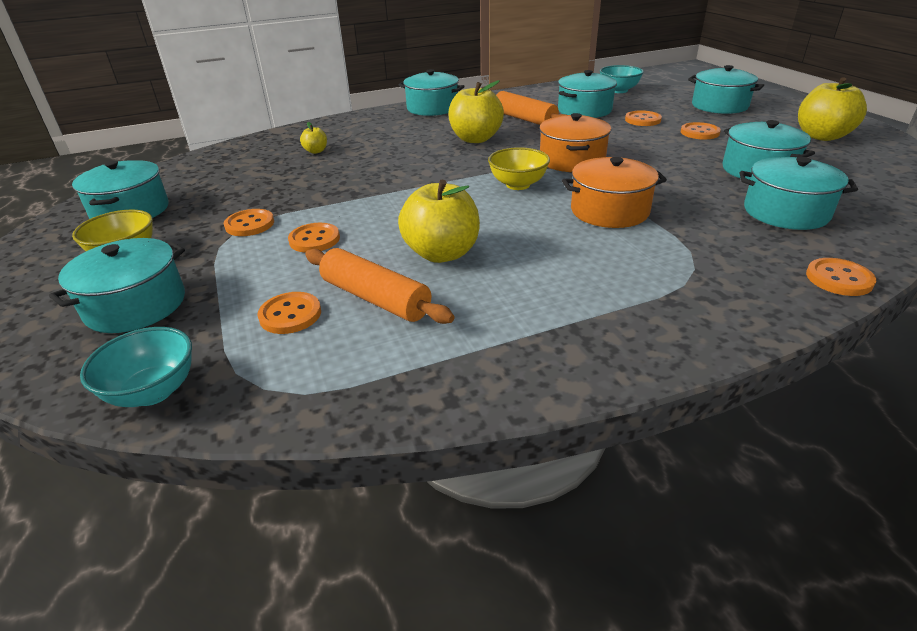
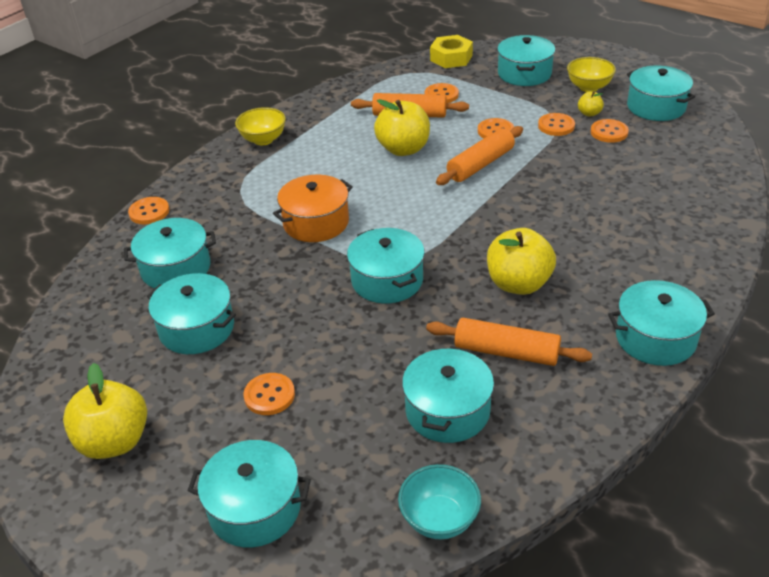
camera: 150 degrees right, 5 degrees up
turquoise bowl [80,327,192,407] -> yellow nut [430,35,473,68]
yellow apple [300,122,327,154] -> yellow apple moved to [578,91,604,117]
yellow bowl [488,147,550,190] -> yellow bowl moved to [235,107,286,145]
orange pot [539,113,611,172] -> turquoise pot [347,228,425,304]
orange button [625,110,662,126] -> orange button moved to [590,119,629,143]
none -> orange rolling pin [436,126,523,185]

